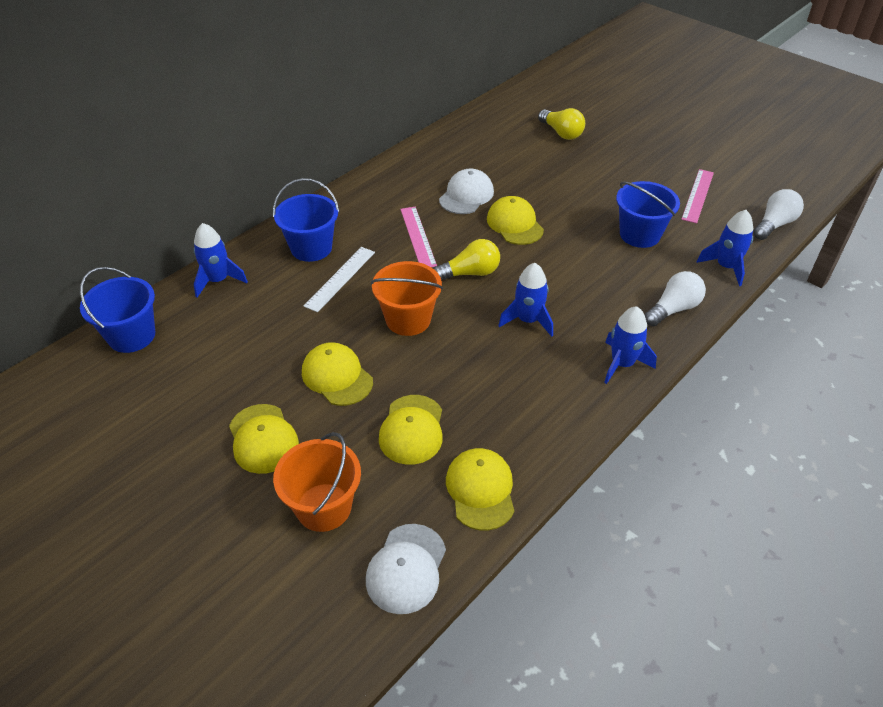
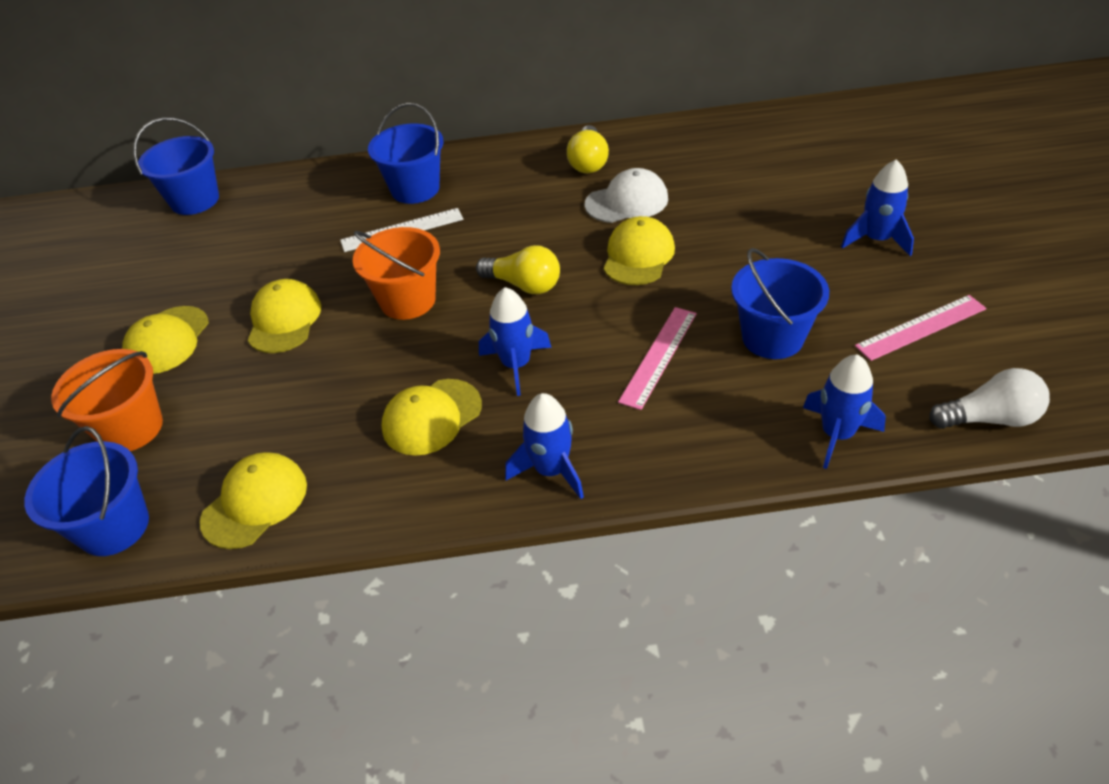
camera: 45 degrees right, 0 degrees up
blue rocket [194,223,248,298] -> blue rocket moved to [841,160,914,256]
white cap [366,524,446,614] -> blue bucket [24,426,149,556]
yellow cap [379,395,443,465] -> yellow cap moved to [382,379,482,456]
pink ruler [400,207,437,267] -> pink ruler moved to [618,307,697,410]
yellow light bulb [538,108,585,140] -> yellow light bulb moved to [567,125,609,173]
white light bulb [645,271,706,326] -> none

